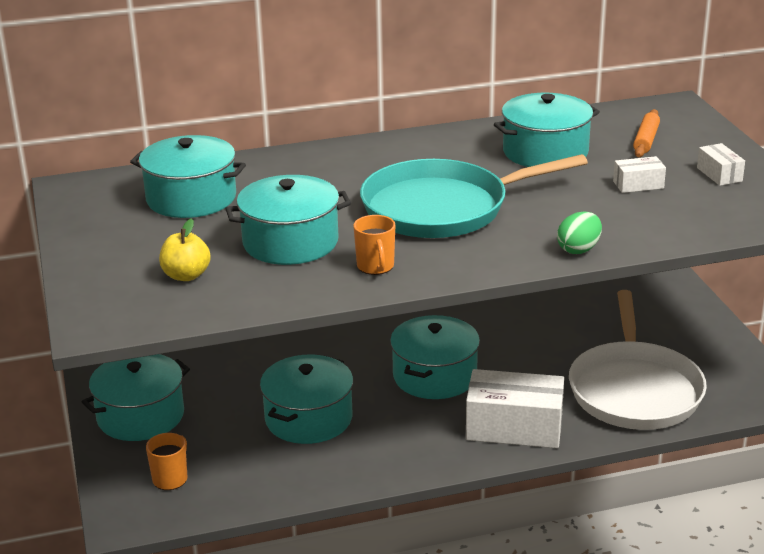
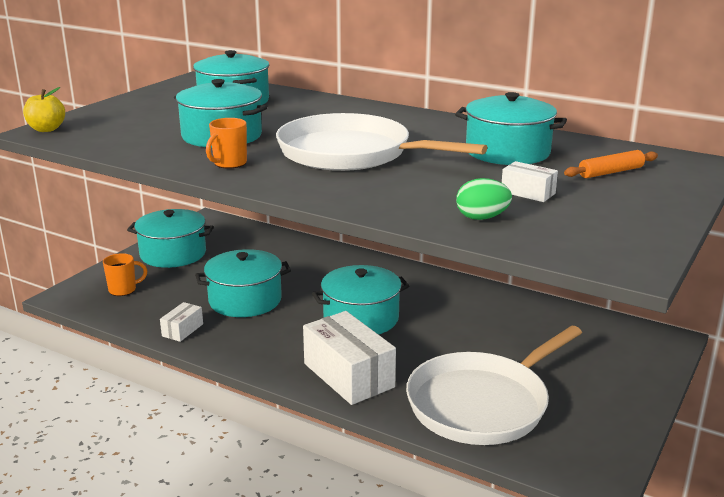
camera: 45 degrees right, 5 degrees down
yellow apple [159,219,211,281] -> yellow apple moved to [23,87,65,132]
turquoise pan [360,154,588,238] -> white pan [276,113,487,171]
green egg [557,211,602,254] -> green egg moved to [456,178,512,220]
white box [697,143,745,186] -> white box moved to [160,302,203,342]

